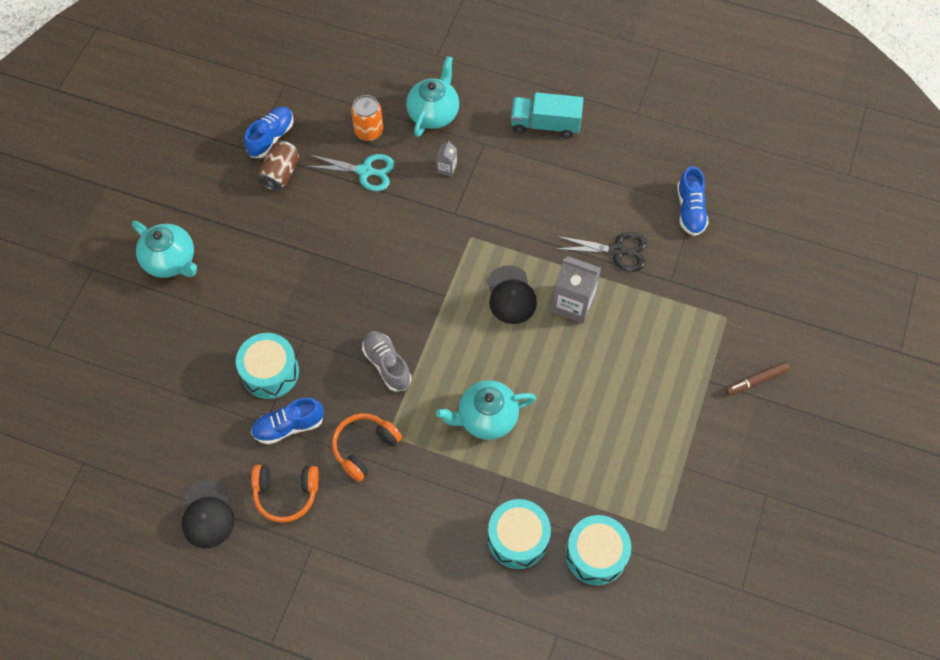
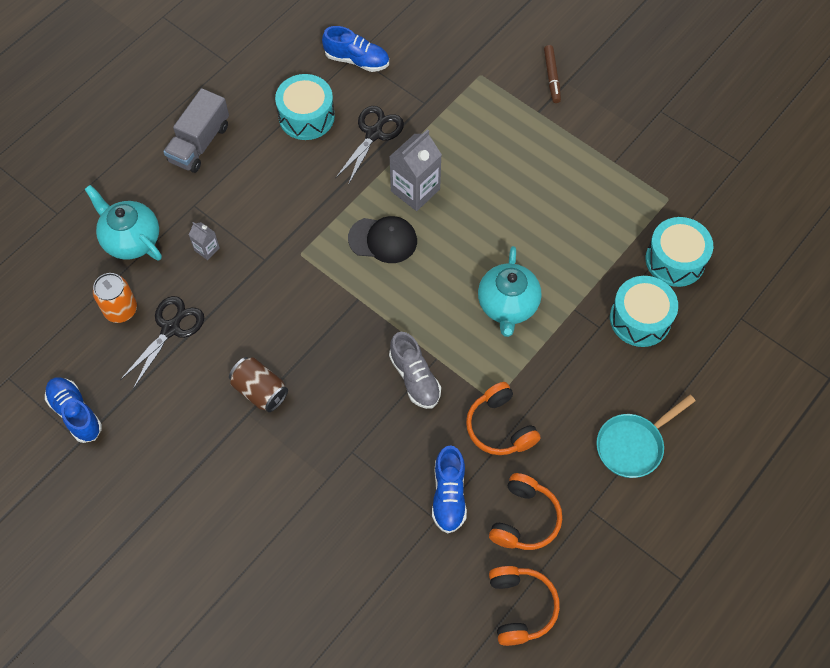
camera: 70 degrees left, 0 degrees up
turquoise teapot [132,221,197,278] -> none
black cap [182,479,234,548] -> orange headphones [489,566,560,646]
turquoise drum [236,333,299,399] -> turquoise drum moved to [275,74,335,140]
brown can [258,141,300,191] -> brown can moved to [229,357,288,412]
turquoise scissors [305,154,395,191] -> black scissors [120,296,204,387]
grey shoe [362,331,411,392] -> grey shoe turned 105 degrees counterclockwise [389,332,441,409]
turquoise truck [511,92,583,138] -> grey truck [163,88,229,173]
none -> turquoise pan [596,395,695,478]

